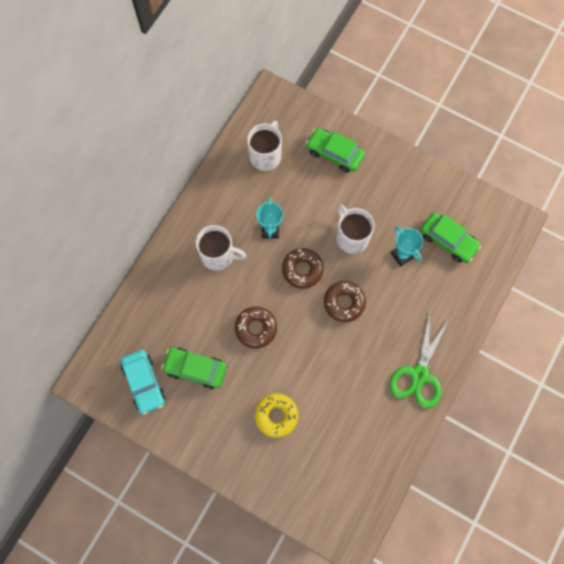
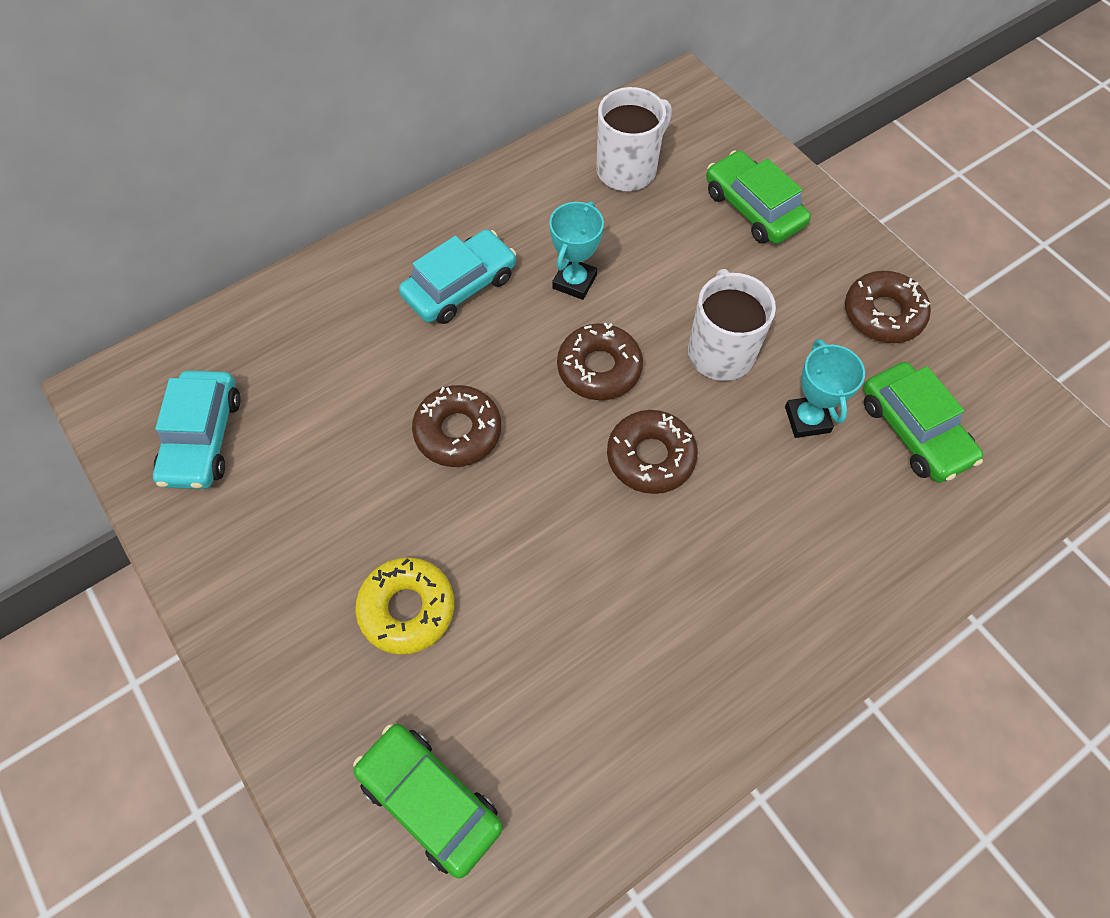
camera: 25 degrees right, 10 degrees down
green car [161,348,227,389] -> green car moved to [353,724,503,878]
white mug [196,225,246,271] -> turquoise car [399,229,516,324]
green scissors [389,312,449,409] -> none
none -> brown donut [845,271,931,343]

